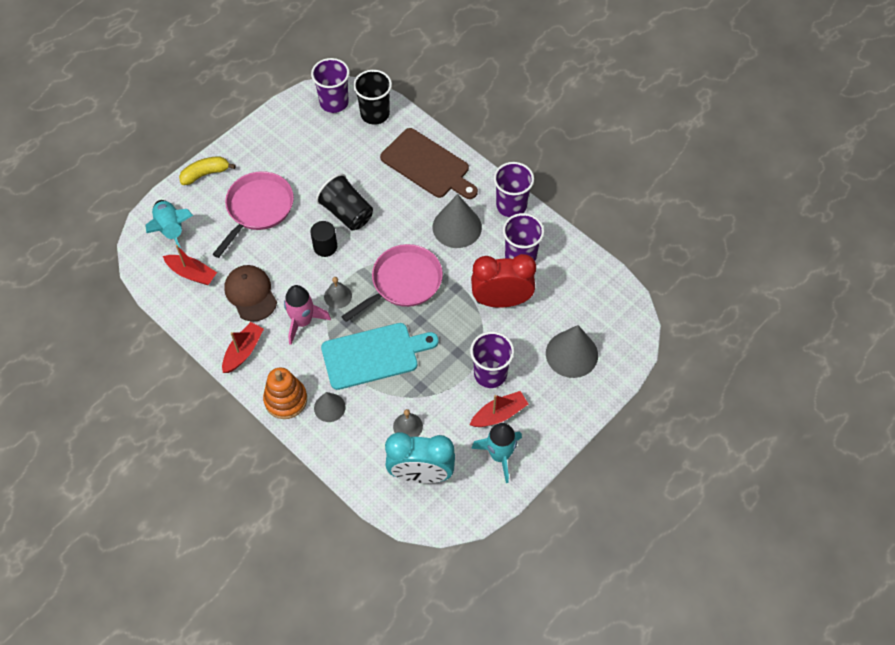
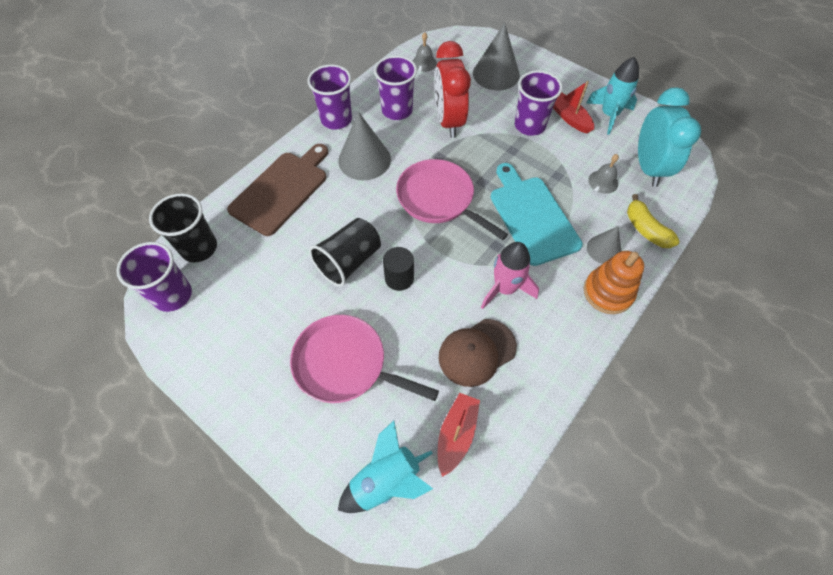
camera: 95 degrees left, 0 degrees up
yellow banana [179,156,235,185] -> yellow banana moved to [627,194,680,248]
red boat [222,322,264,373] -> none
grey bell [324,277,352,309] -> grey bell moved to [412,32,437,72]

